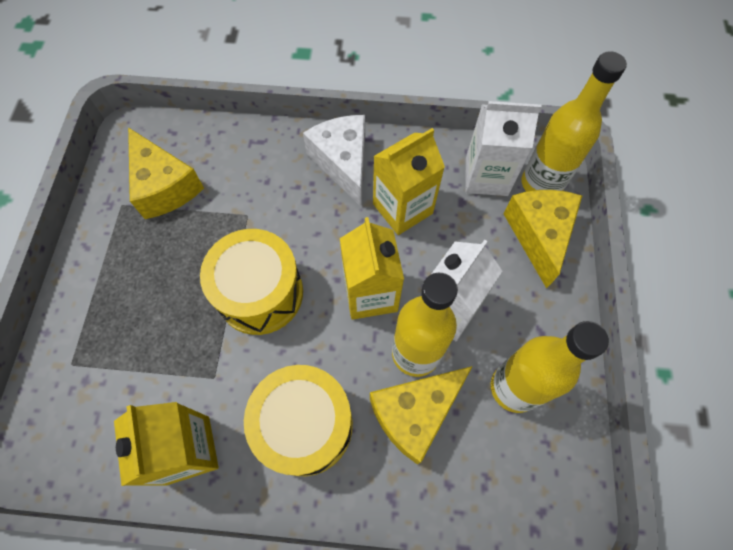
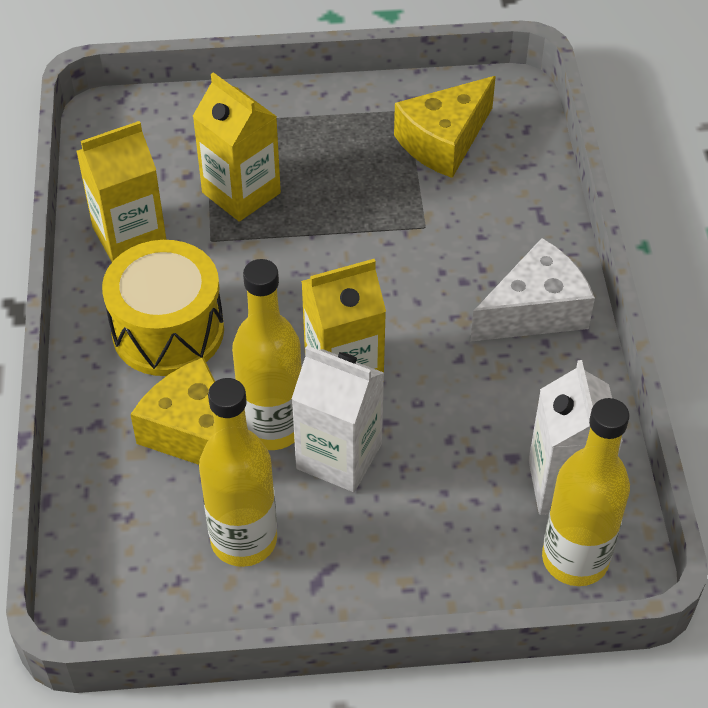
camera: 80 degrees right, 15 degrees down
yellow drum [200,229,303,335] -> none
yellow carton [373,128,445,235] -> yellow carton moved to [193,72,281,222]
yellow cheese [503,190,582,289] -> none

